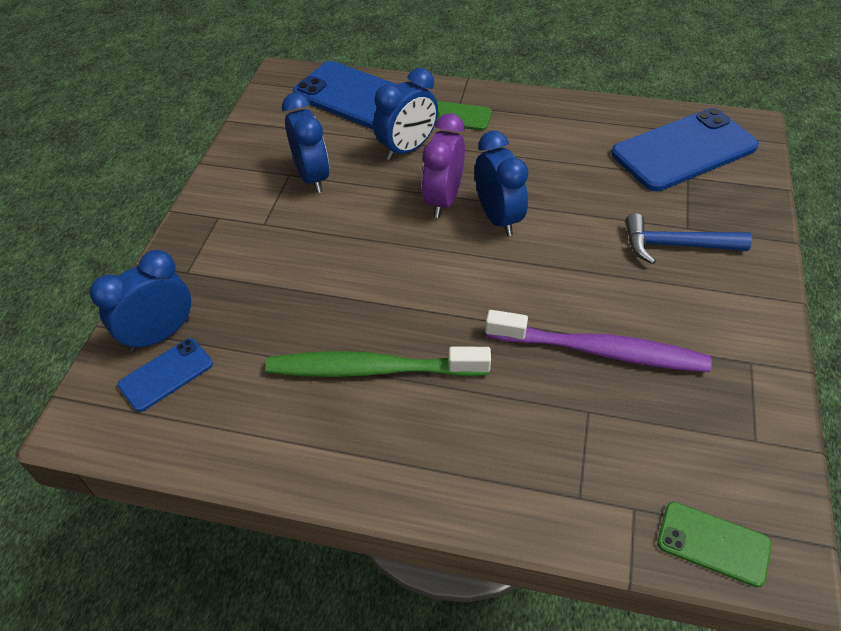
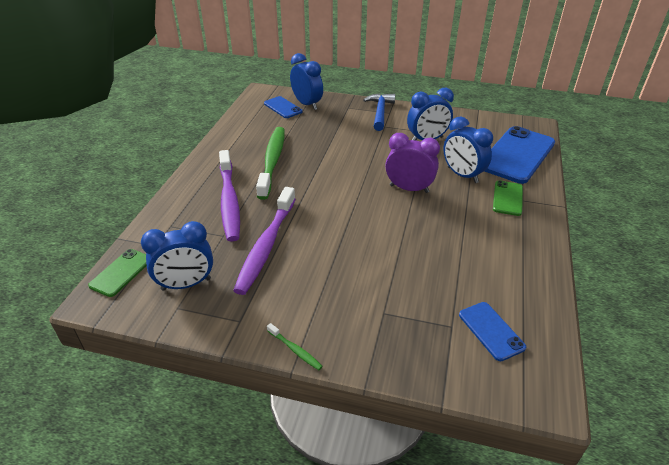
camera: 90 degrees right, 10 degrees down
blue clock [475,131,529,236] -> blue clock moved to [141,221,213,291]
blue phone [611,108,759,191] -> blue phone [459,302,526,361], size x0.50
blue hammer [625,213,752,264] -> blue hammer moved to [363,94,395,131]
none -> purple toothbrush [219,150,240,242]
none -> green toothbrush [267,323,323,370]

